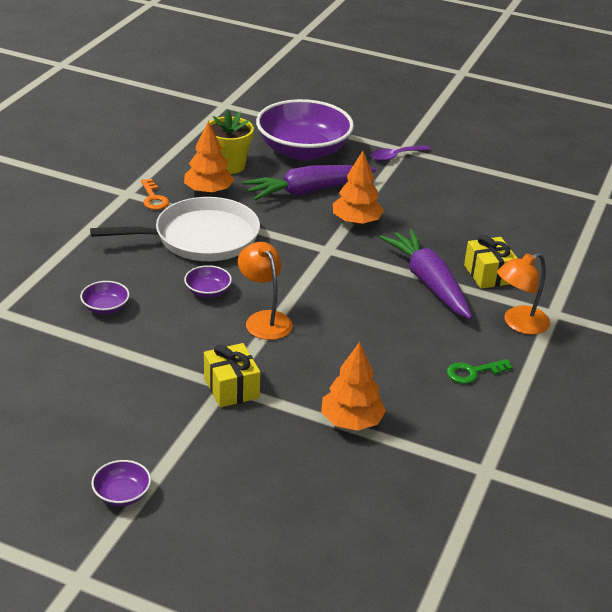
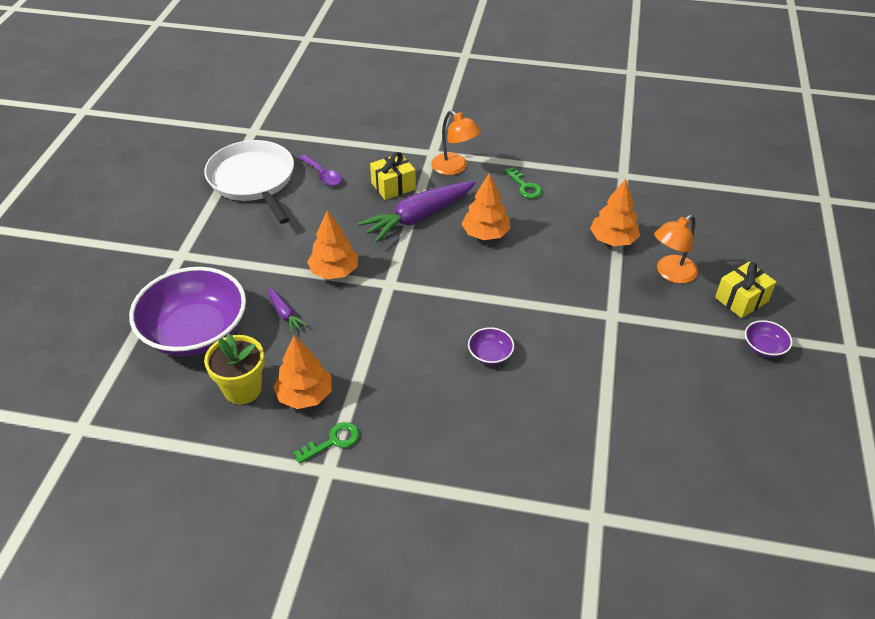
camera: 100 degrees left, 10 degrees up
purple bowl [80,281,130,314] -> none
white pan [90,197,260,261] -> white pan moved to [204,140,294,224]
orange key [141,179,169,210] -> green key [294,422,359,464]
yellow gift [204,343,260,408] -> yellow gift moved to [715,262,776,318]
orange lamp [238,242,293,340] -> orange lamp moved to [654,215,698,284]
purple carrot [242,165,376,201] -> purple carrot [268,288,308,333], size x0.46
purple spoon [371,145,430,161] -> purple spoon moved to [299,155,342,186]
none -> orange tree [462,173,511,240]

